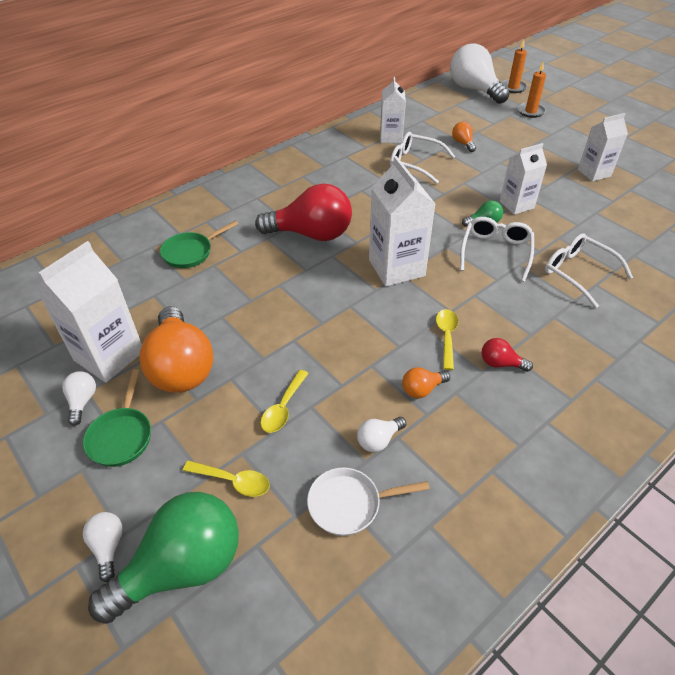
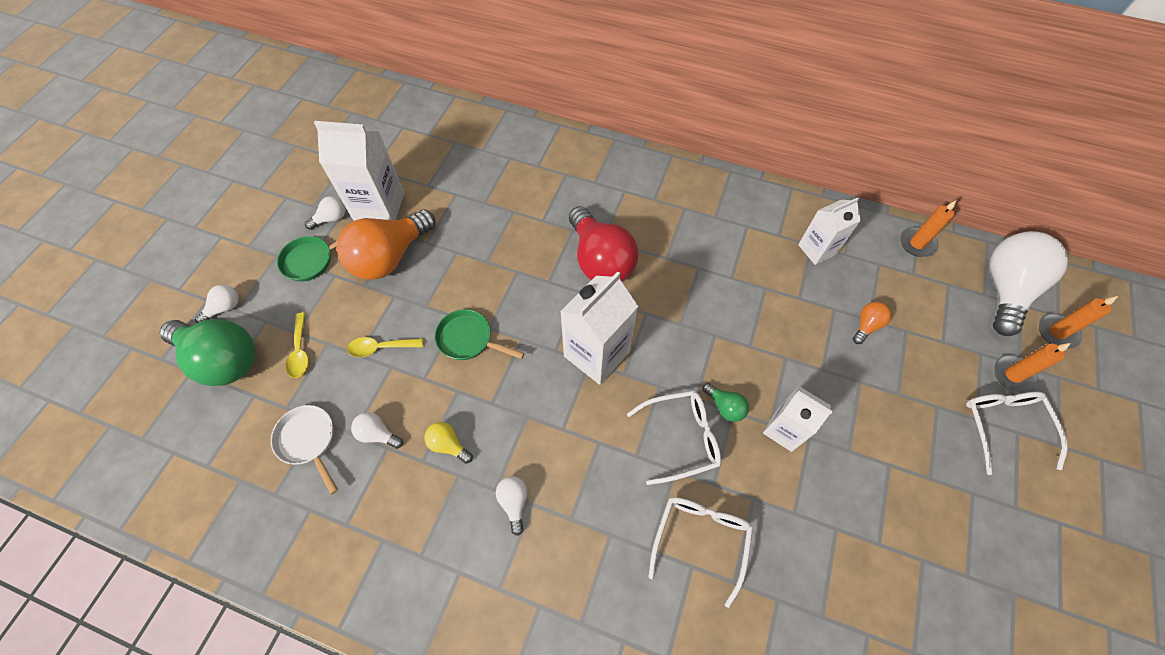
camera: 60 degrees right, 15 degrees up
green pan [160,221,238,268] -> green pan moved to [435,309,525,360]
white glasses [390,132,455,184] -> white glasses moved to [966,392,1068,475]
orange light bulb [402,367,450,398] -> yellow light bulb [425,422,473,464]
yellow spoon [436,309,458,370] -> none
red light bulb [482,338,533,372] -> white light bulb [496,476,527,536]
white carton [578,113,628,182] -> none
none -> orange candle [900,200,956,257]

